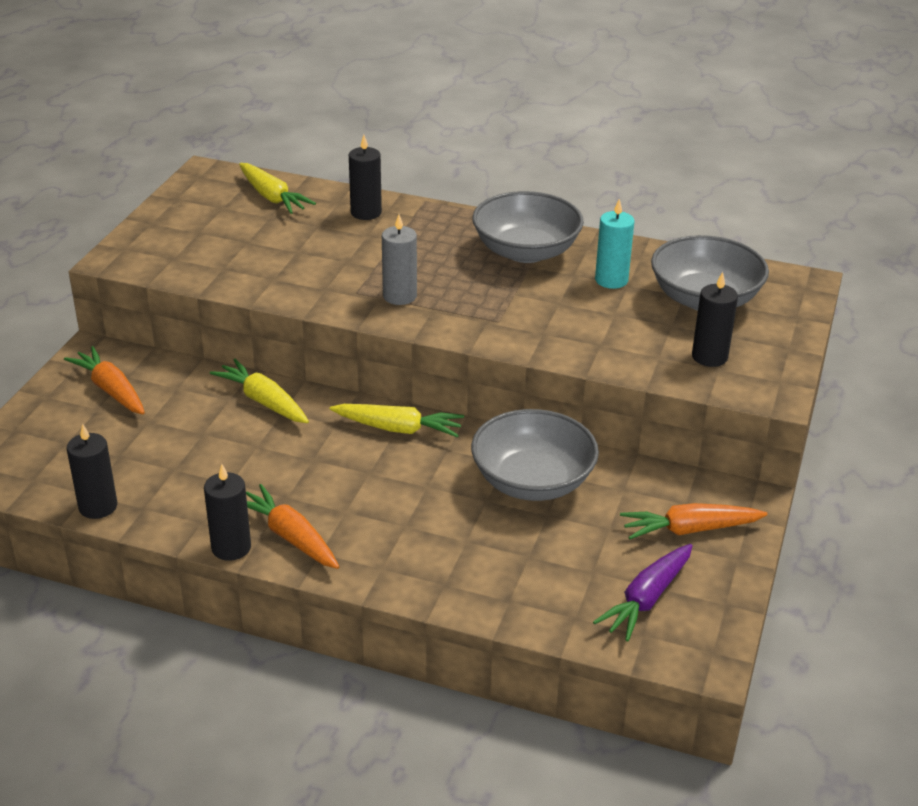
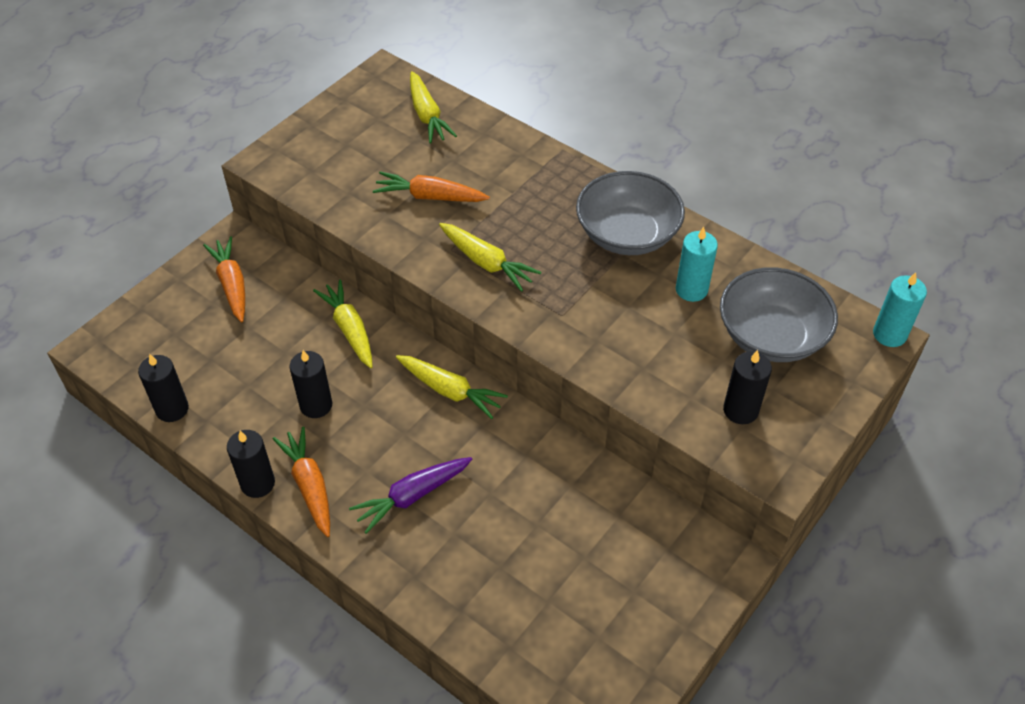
camera: 20 degrees right, 15 degrees up
black candle [349,135,382,220] -> black candle moved to [289,350,332,418]
grey candle [382,214,417,305] -> yellow carrot [439,223,541,292]
grey bowl [471,409,599,501] -> none
purple carrot [593,544,692,641] -> purple carrot moved to [349,457,472,534]
orange carrot [620,503,767,539] -> orange carrot moved to [373,171,490,202]
none -> turquoise candle [873,272,927,347]

